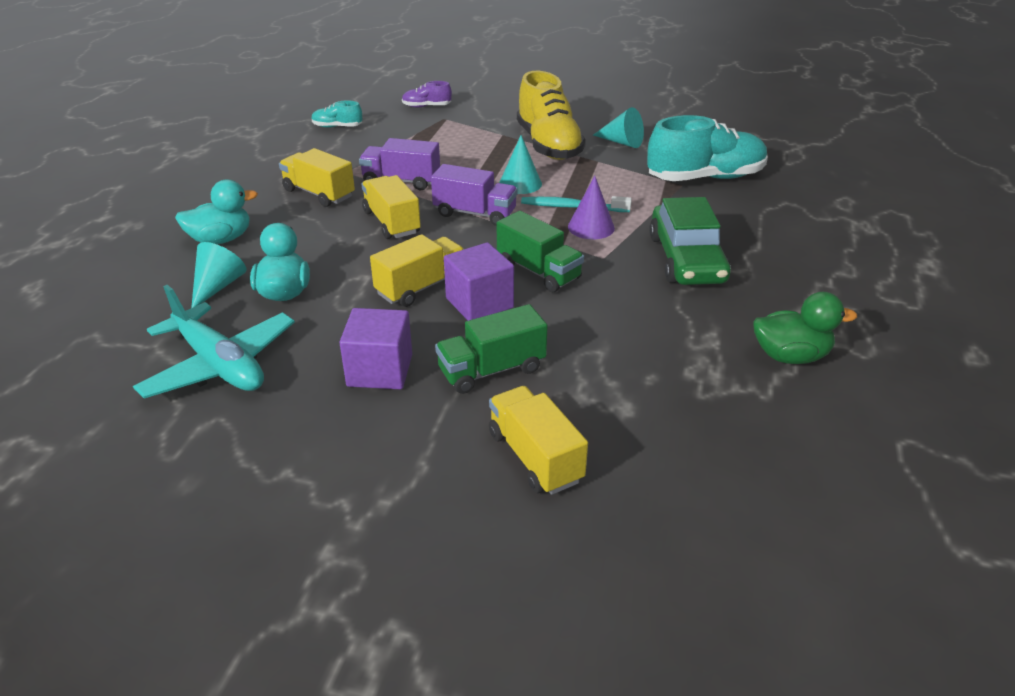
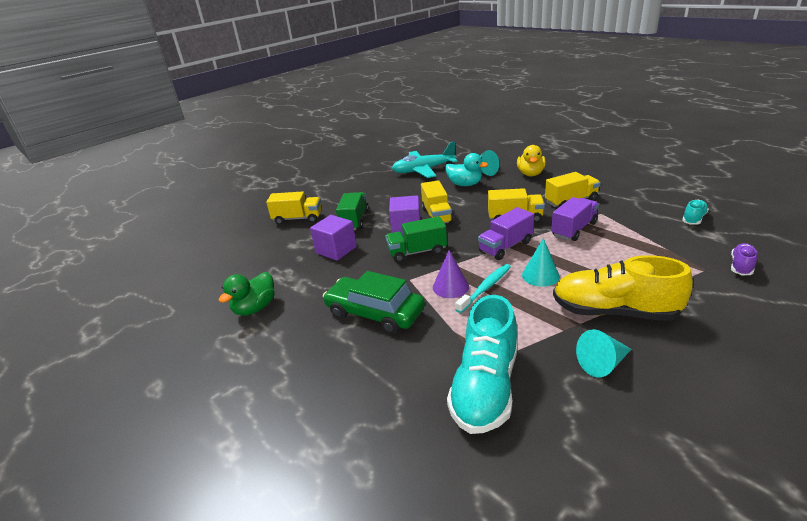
camera: 125 degrees right, 5 degrees down
turquoise duck [175,180,258,244] -> yellow duck [517,145,546,176]
purple cube [339,308,412,389] -> purple cube moved to [310,215,357,261]

